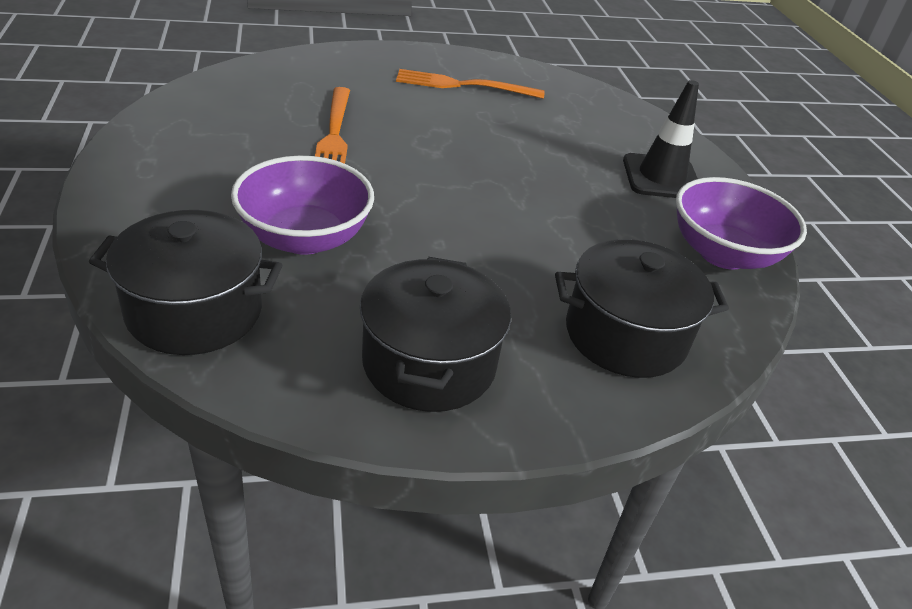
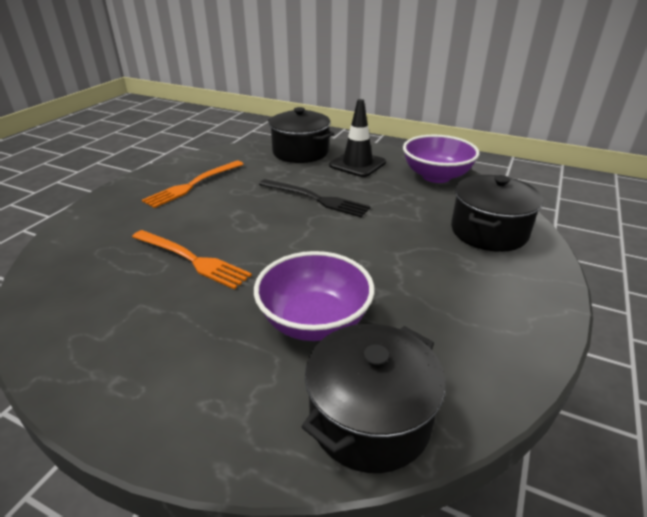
camera: 50 degrees left, 5 degrees down
black pot [360,257,511,412] -> black pot moved to [268,107,334,163]
none -> black fork [259,179,371,217]

